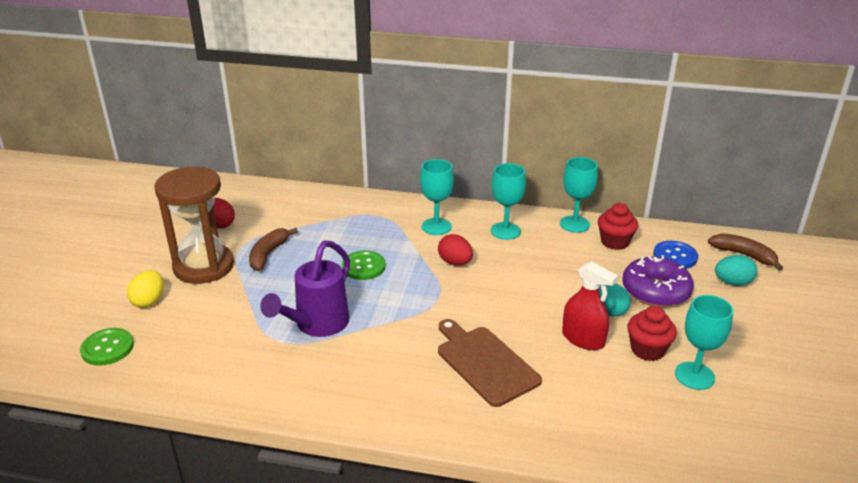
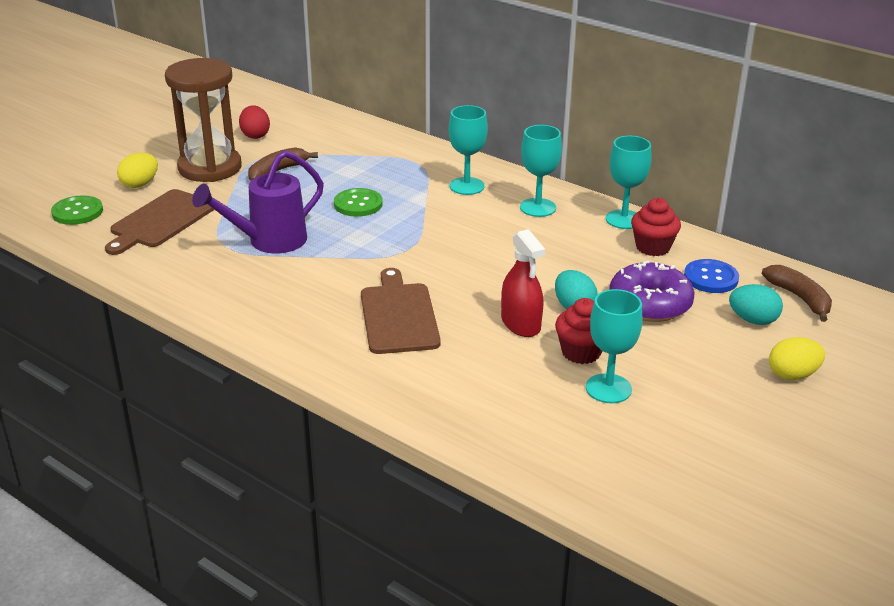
camera: 25 degrees right, 0 degrees up
red egg [438,234,473,265] -> none
none -> brown cutting board [105,189,214,255]
none -> yellow egg [769,337,825,380]

